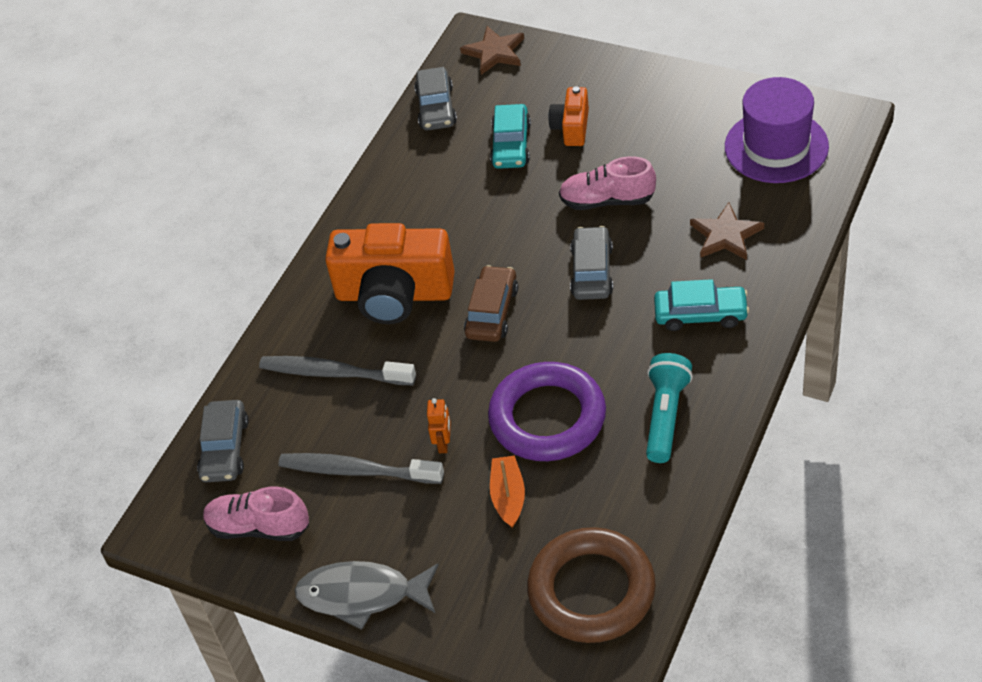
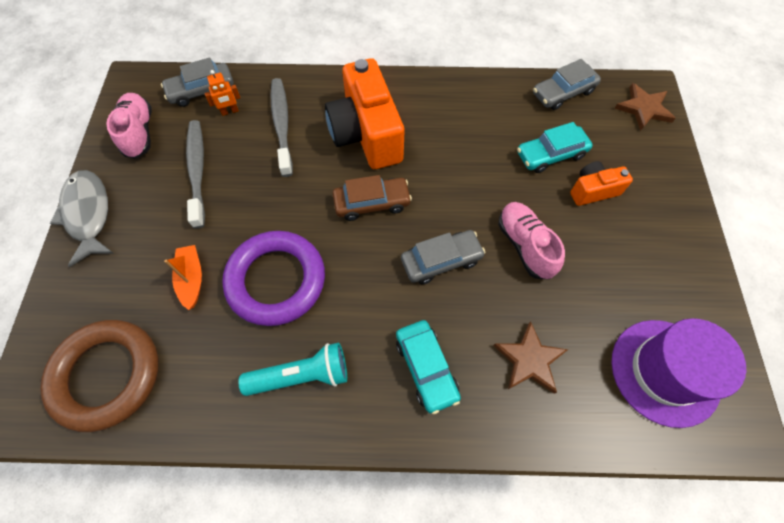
camera: 60 degrees right, 15 degrees up
orange robot [427,398,451,453] -> orange robot moved to [205,70,240,116]
orange boat [490,455,525,528] -> orange boat turned 75 degrees counterclockwise [164,245,202,310]

